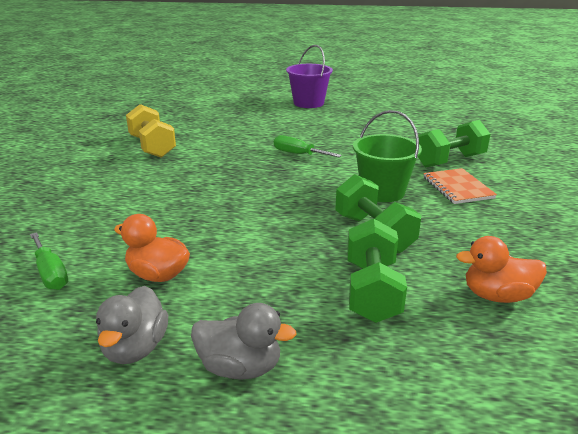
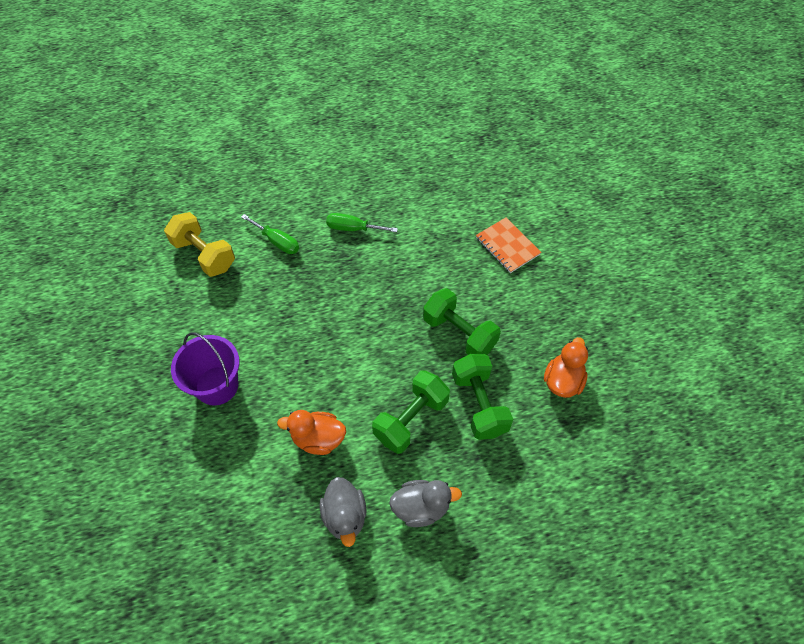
camera: 20 degrees left, 30 degrees up
green screwdriver [30,232,68,290] -> green screwdriver moved to [241,214,299,254]
purple bucket [286,45,333,108] -> purple bucket moved to [171,332,239,405]
green bucket [353,110,422,202] -> none
green dumbbell [418,120,491,167] -> green dumbbell moved to [372,371,450,454]
orange duck [456,236,547,303] -> orange duck turned 135 degrees clockwise [544,337,588,398]

